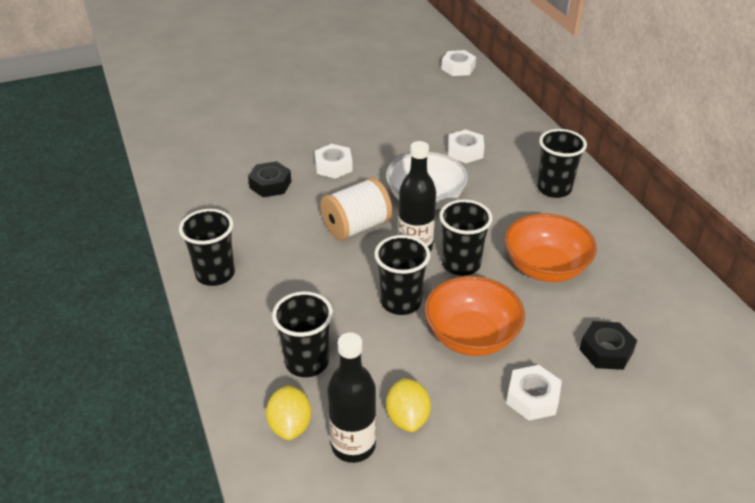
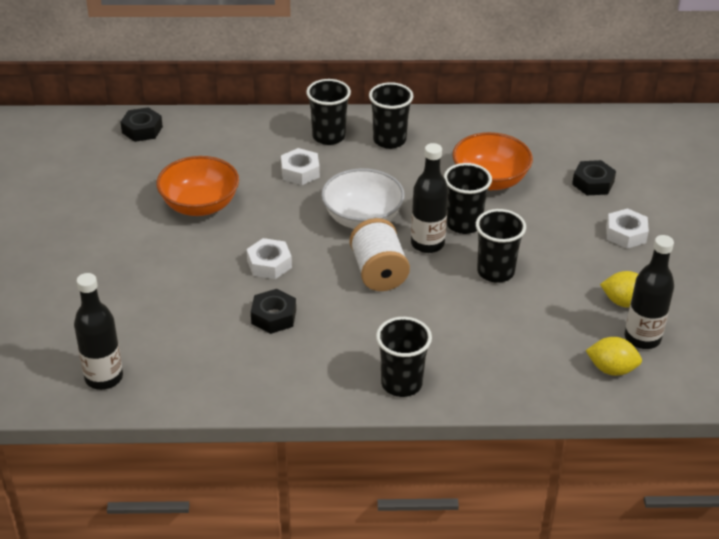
camera: 70 degrees left, 0 degrees up
black cup [272,292,333,377] -> black cup moved to [306,79,351,145]
orange bowl [425,276,525,356] -> orange bowl moved to [156,156,239,216]
white nut [441,50,476,76] -> black nut [120,107,163,142]
none -> black bottle [74,273,123,390]

